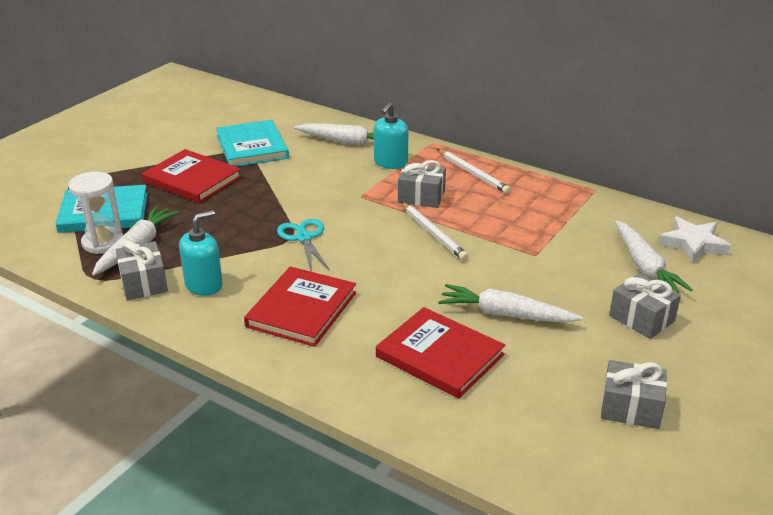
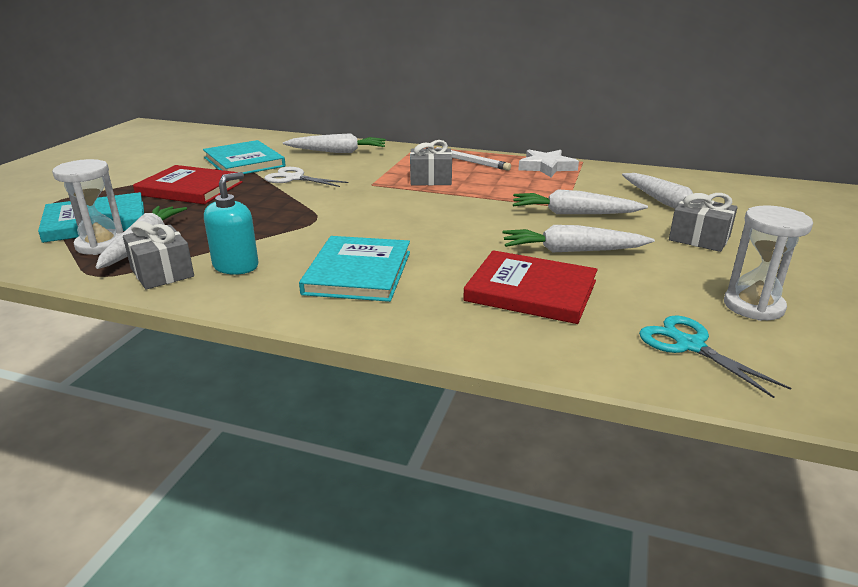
camera: 15 degrees left, 5 degrees down
red book [244,266,356,347] -> turquoise book [299,236,410,302]
turquoise scissors [277,219,329,269] -> turquoise scissors moved to [639,316,791,398]
turquoise soap dispenser [374,102,409,169] -> none
white pencil [401,202,469,261] -> none
grey gift [601,360,667,429] -> white hourglass [724,205,813,321]
white star [658,216,732,263] -> white star moved to [518,150,579,177]
none -> white scissors [264,167,349,187]
none -> white carrot [513,189,648,214]

